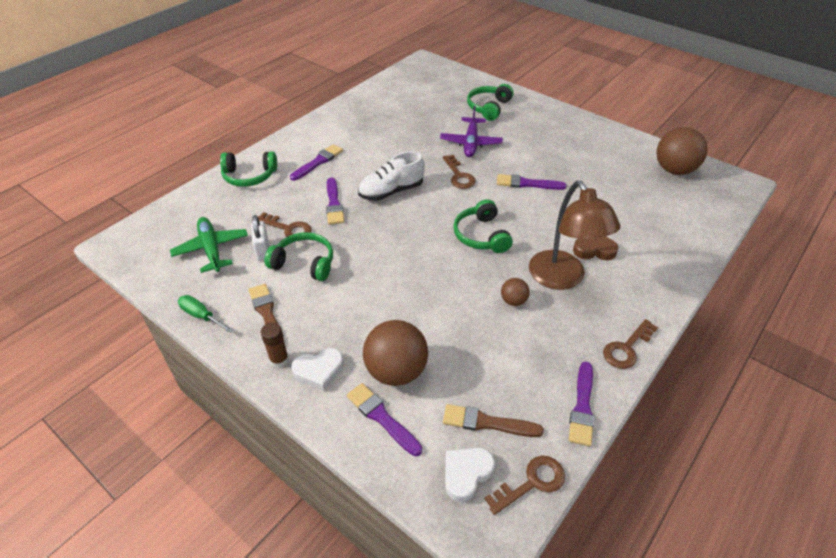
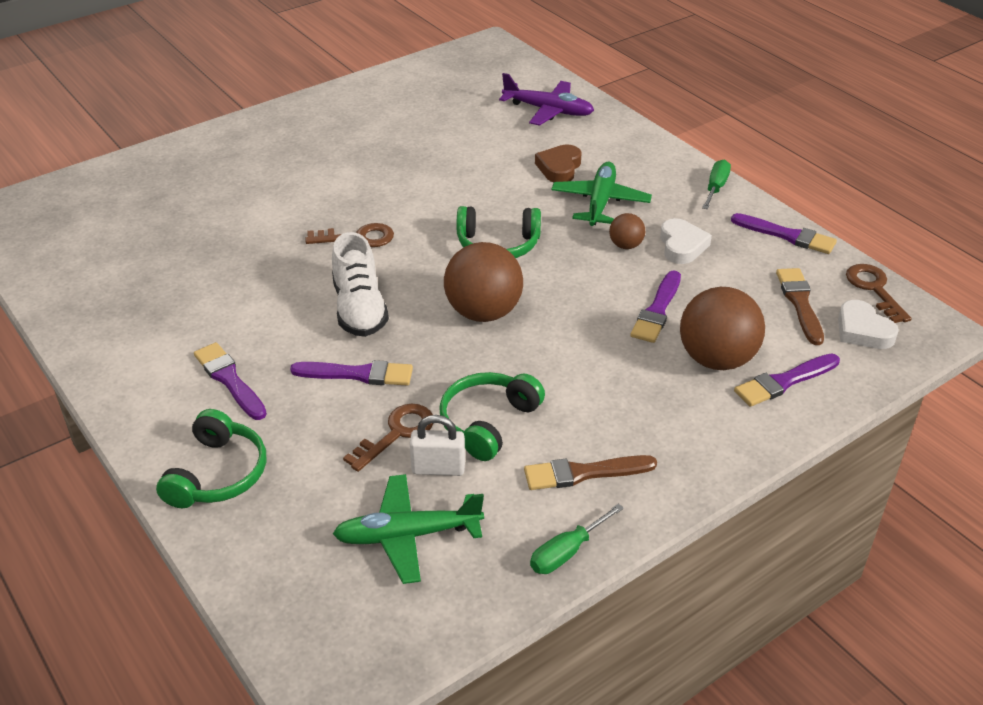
camera: 75 degrees left, 5 degrees down
brown glue stick [261,323,289,368] -> none
white heart [292,348,344,391] -> white heart moved to [660,218,712,264]
purple plane [440,106,503,157] -> purple plane moved to [499,73,594,126]
brown brush [443,404,544,437] -> brown brush turned 150 degrees clockwise [776,268,824,345]
green headphones [467,84,513,121] -> none
purple brush [497,174,567,190] -> purple brush moved to [631,270,681,343]
brown lamp [529,181,620,290] -> green plane [551,162,652,226]
brown key [603,319,658,369] -> green screwdriver [702,160,731,209]
brown ball [657,127,708,175] -> brown ball moved to [444,242,523,322]

